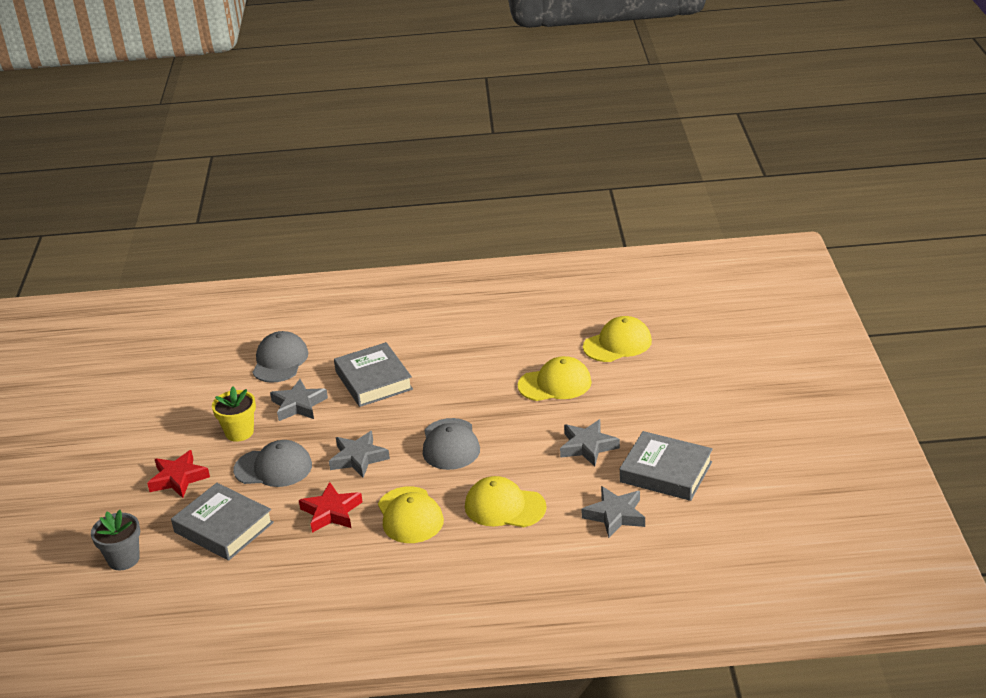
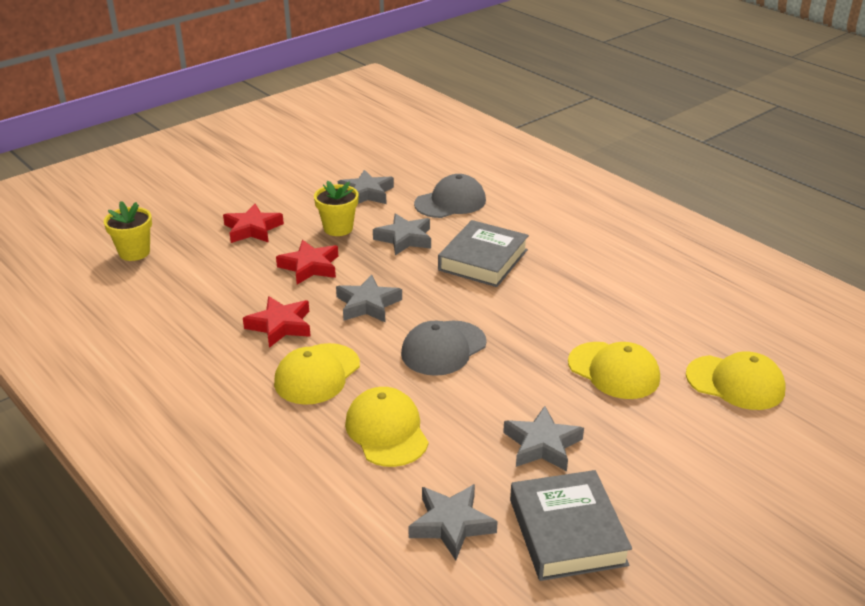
camera: 50 degrees right, 0 degrees up
grey flower pot [91,510,140,570] -> yellow flower pot [104,201,152,261]
grey book [171,483,274,560] -> none
grey cap [233,440,312,487] -> red star [276,240,338,285]
none -> grey star [338,170,394,204]

